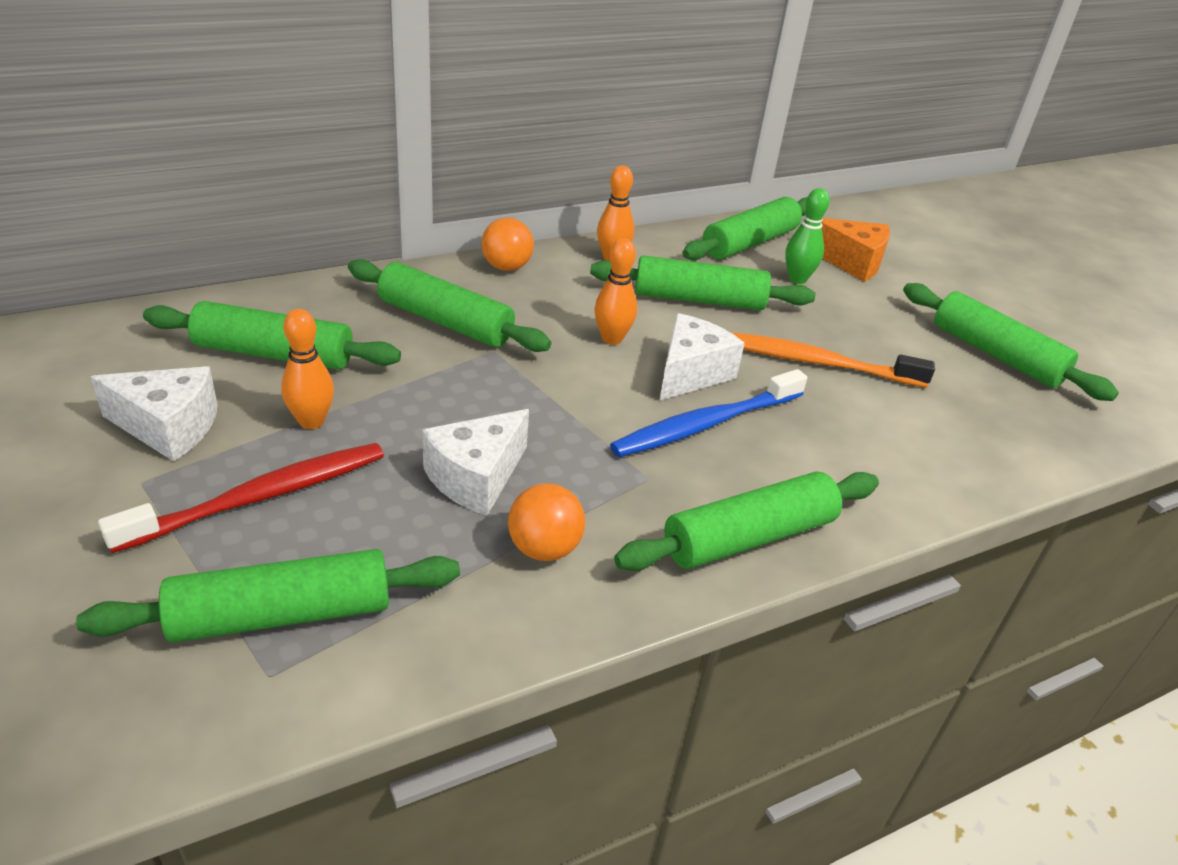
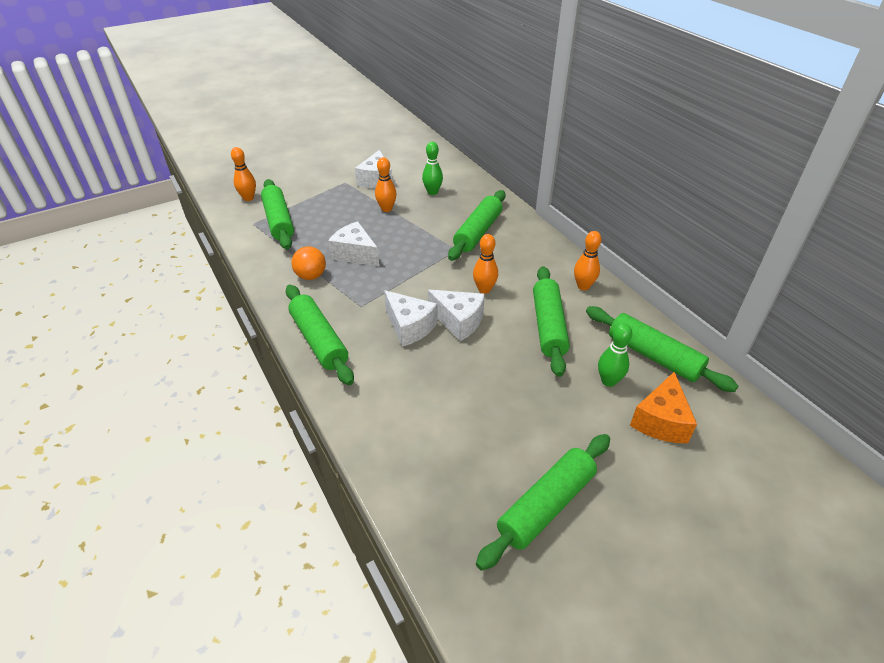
camera: 90 degrees right, 5 degrees up
red toothbrush [98,443,384,553] -> none
green rolling pin [143,301,401,370] -> green bowling pin [422,142,443,195]
orange ball [481,218,534,271] -> none
blue toothbrush [610,369,807,457] -> white cheese [384,290,438,347]
orange toothbrush [730,332,935,387] -> none
none -> orange bowling pin [231,147,256,201]

